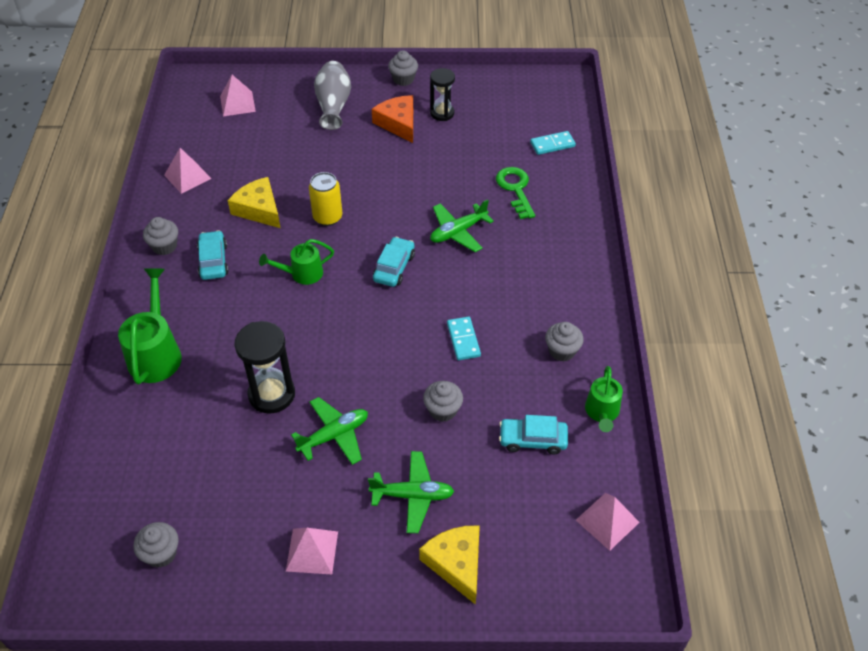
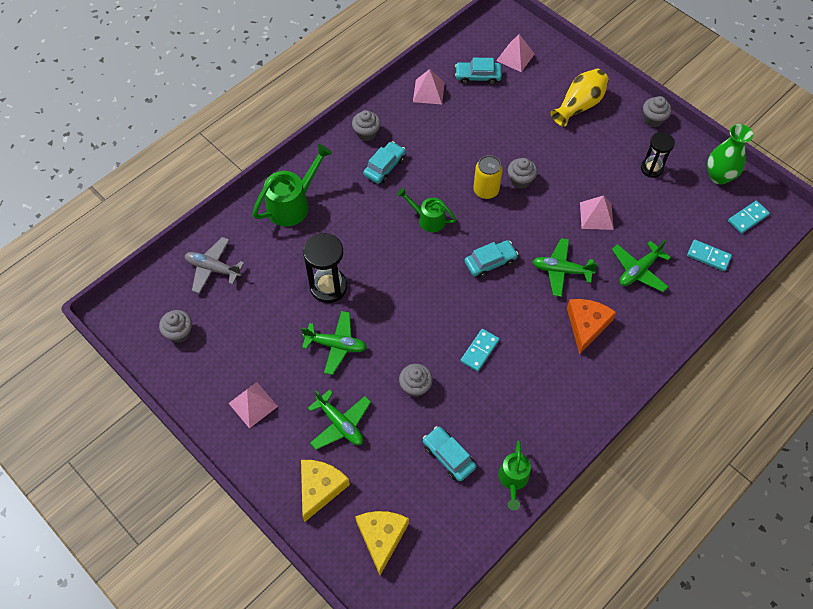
camera: 45 degrees right, 10 degrees up
yellow cheese [228,177,280,228] -> yellow cheese moved to [355,511,409,575]
grey vase [314,61,351,130] -> yellow vase [551,69,609,127]
orange cheese [372,95,413,143] -> orange cheese moved to [567,299,616,355]
green key [496,167,535,219] -> green plane [612,240,671,292]
grey cupcake [545,322,584,362] -> grey cupcake moved to [508,158,537,189]
pink pyramid [576,493,640,551] -> pink pyramid moved to [580,195,614,230]
green watering can [585,366,623,432] -> green watering can turned 45 degrees counterclockwise [499,441,531,510]
none -> grey plane [185,237,244,294]
none -> turquoise car [455,58,502,85]
none -> green vase [707,124,753,185]
none -> turquoise domino [728,201,770,234]

